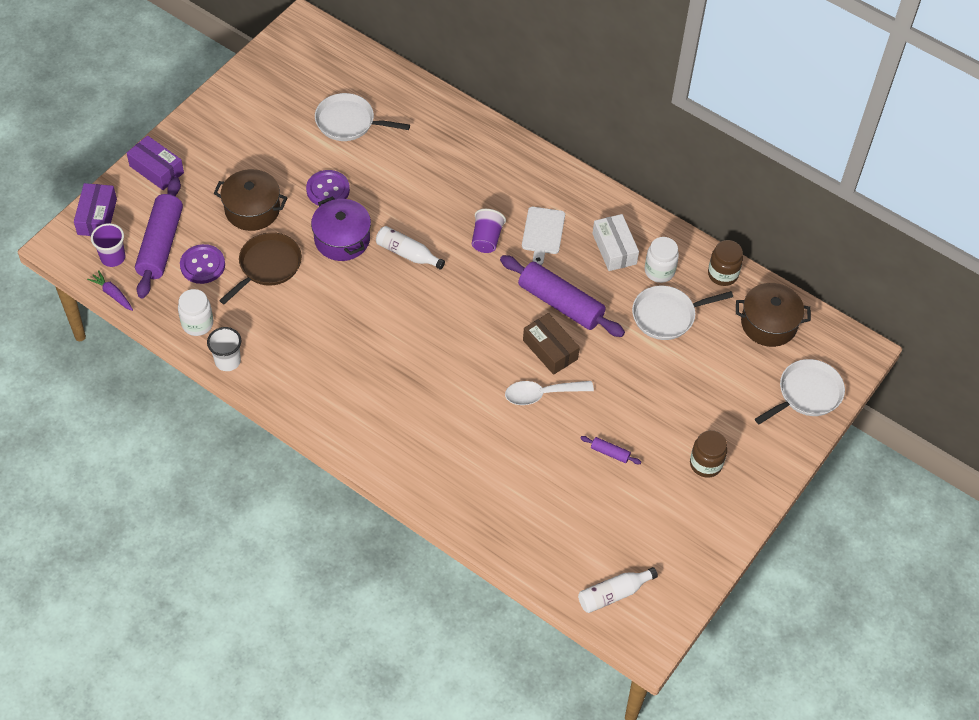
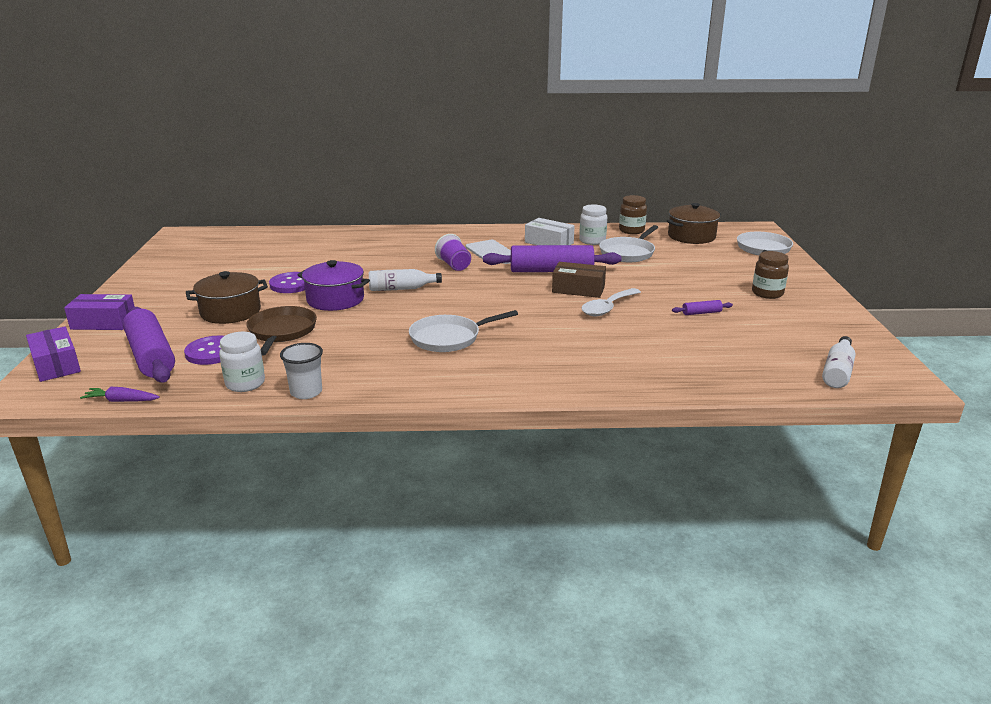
camera: 35 degrees left, 30 degrees down
purple cup [91,223,125,267] -> none
white pan [315,93,410,141] -> white pan moved to [409,310,518,352]

